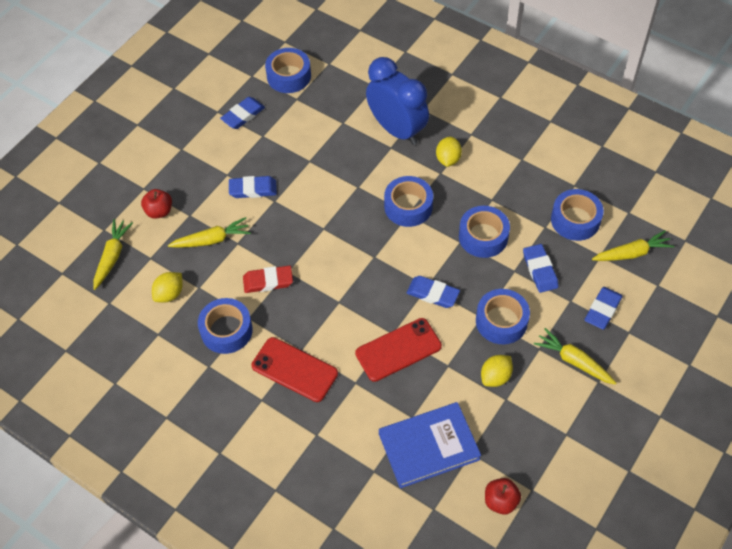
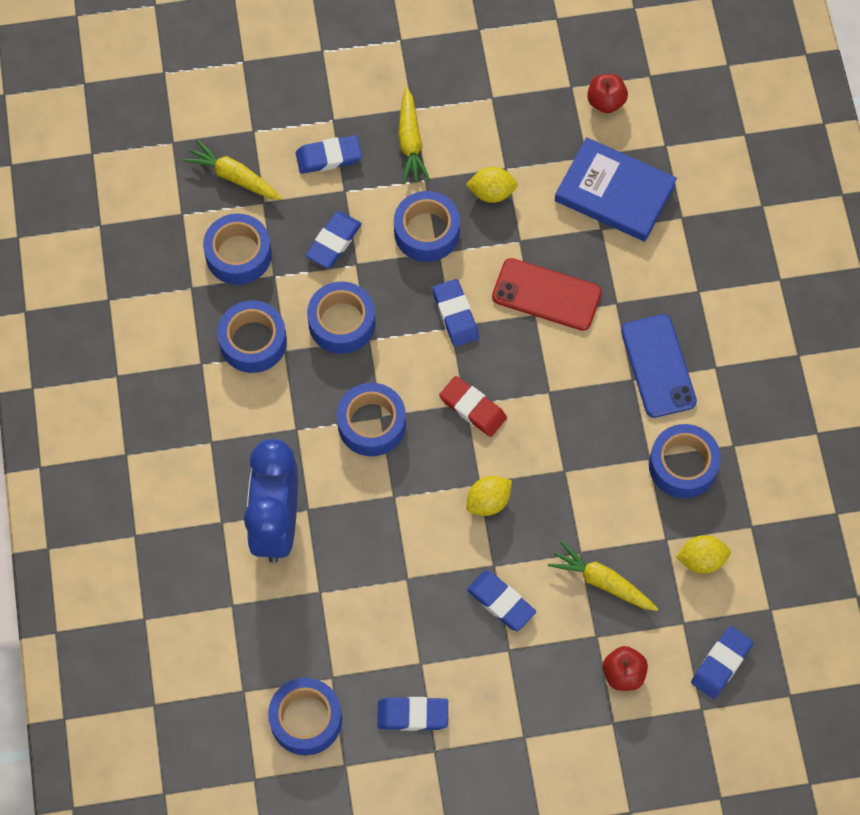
camera: 135 degrees left, 10 degrees up
yellow carrot [93,219,133,290] -> blue eraser [691,626,754,699]
red eraser [243,266,293,293] -> red eraser moved to [439,376,507,437]
red phone [251,337,338,402] -> blue phone [621,314,697,418]
yellow lemon [436,137,462,167] -> yellow lemon moved to [466,476,512,516]
none -> blue tape [217,300,287,373]

